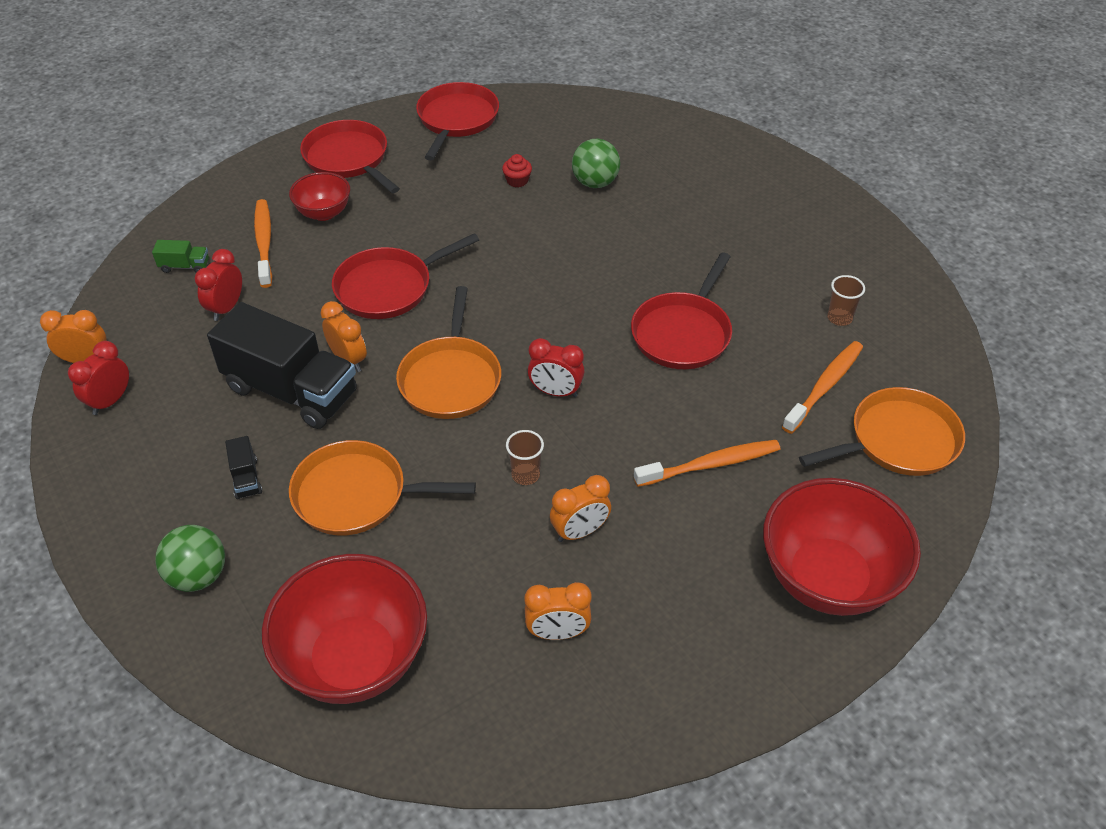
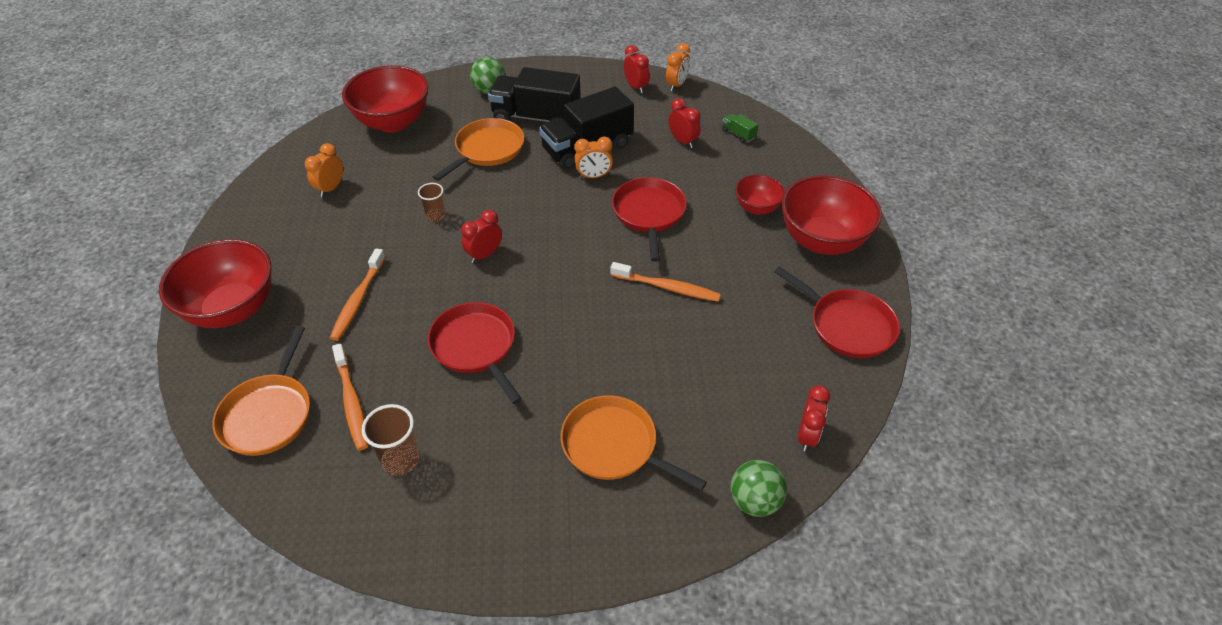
camera: 120 degrees right, 0 degrees up
green truck [152,240,209,273] -> green truck turned 105 degrees clockwise [722,114,758,143]
black truck [225,436,262,499] -> black truck [488,67,581,122], size x2.50
orange toothbrush [254,199,272,288] -> orange toothbrush moved to [611,262,721,302]
red pan [300,120,400,193] -> red bowl [781,175,882,255]
orange pan [396,286,501,419] -> orange pan moved to [561,395,707,491]
red cupcake [502,154,532,188] -> none
orange clock [550,475,611,542] -> none
green ball [572,139,620,188] -> green ball moved to [730,460,787,517]
brown cup [827,275,865,326] -> brown cup [362,404,419,475], size x1.52
none -> red clock [798,385,830,452]

